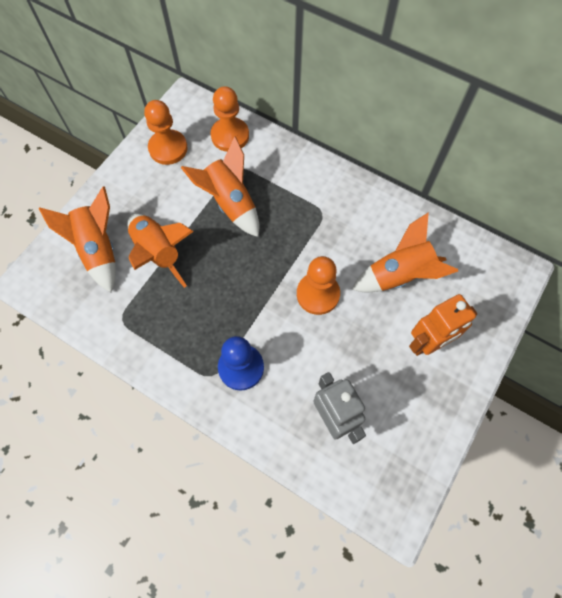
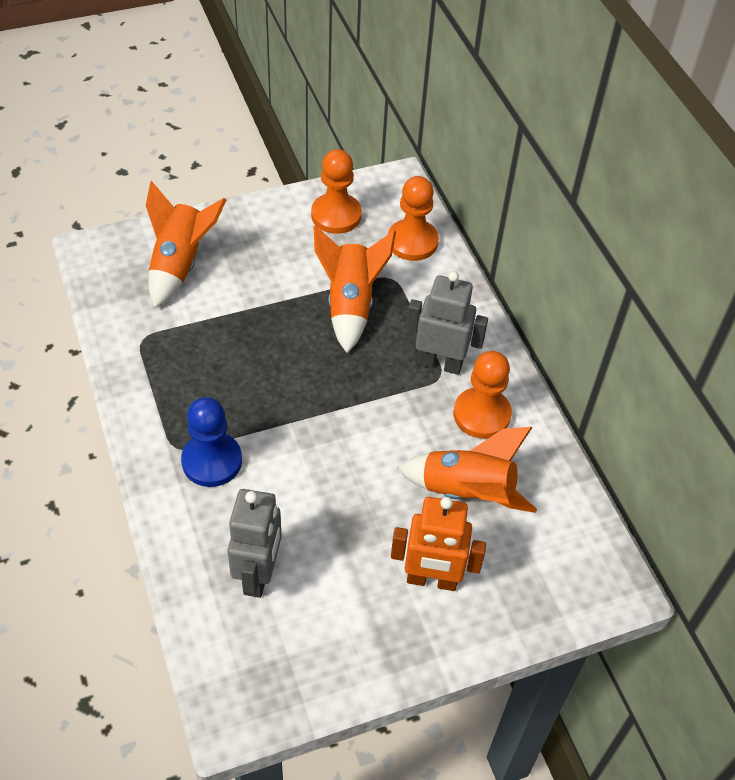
camera: 35 degrees right, 15 degrees down
orange rocket [127,214,194,288] -> none
orange pawn [297,256,340,315] -> orange pawn moved to [453,351,512,439]
none -> grey robot [406,271,488,375]

